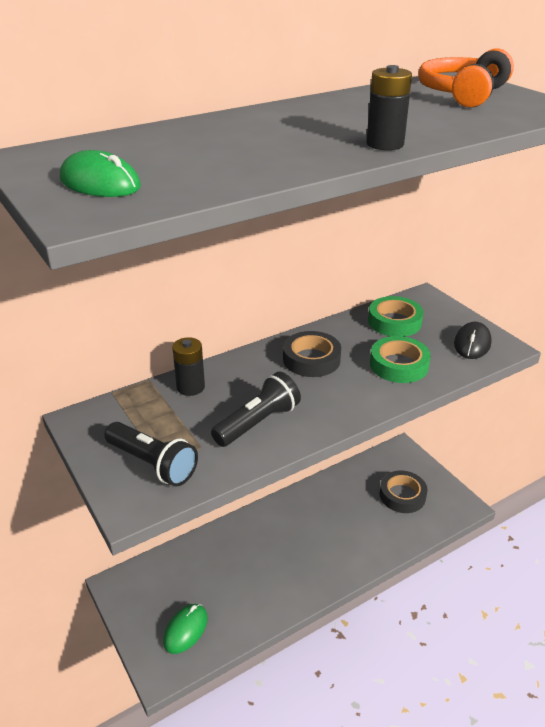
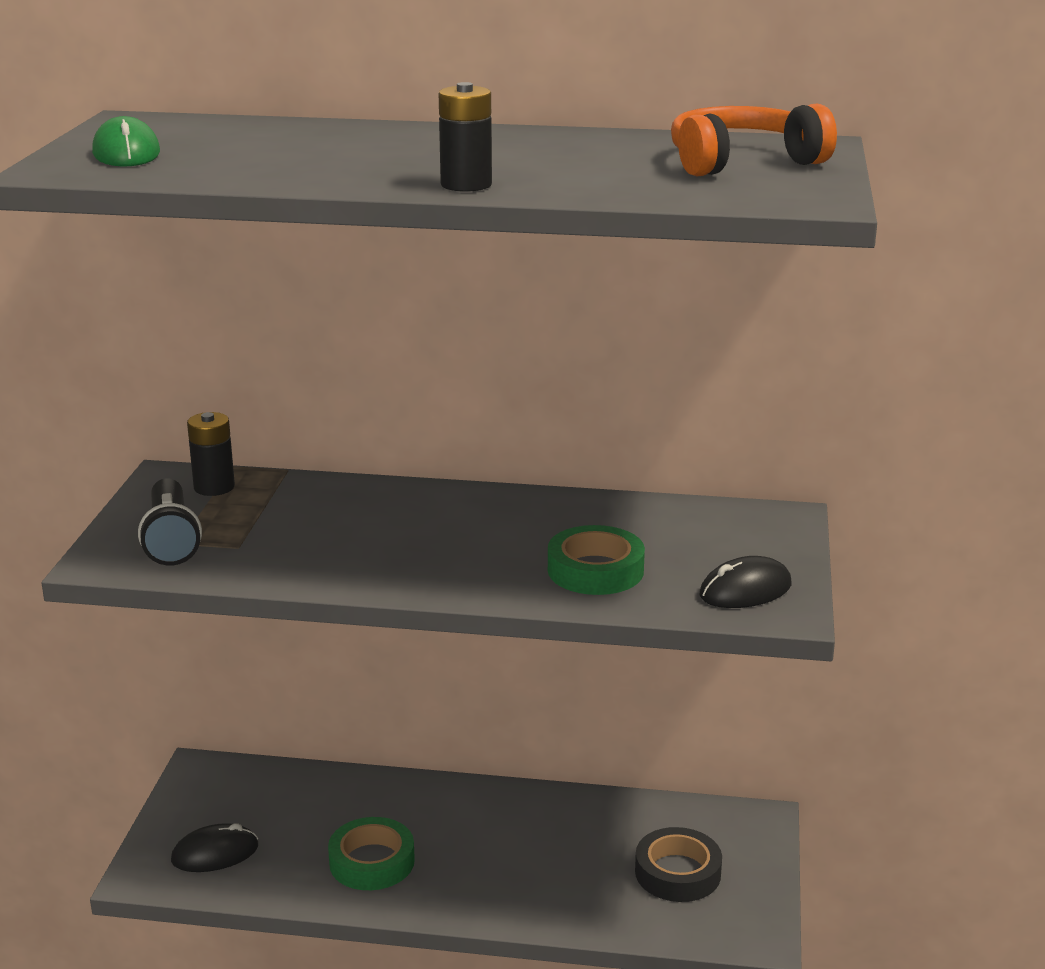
camera: 40 degrees right, 10 degrees down
green mouse [163,604,208,654] -> black mouse [171,823,258,872]
black battery [172,337,205,396] -> black battery moved to [187,412,235,496]
black flashlight [211,372,301,447] -> none
black tape [283,331,341,377] -> none
green tape [368,296,424,337] -> green tape moved to [328,817,415,890]

